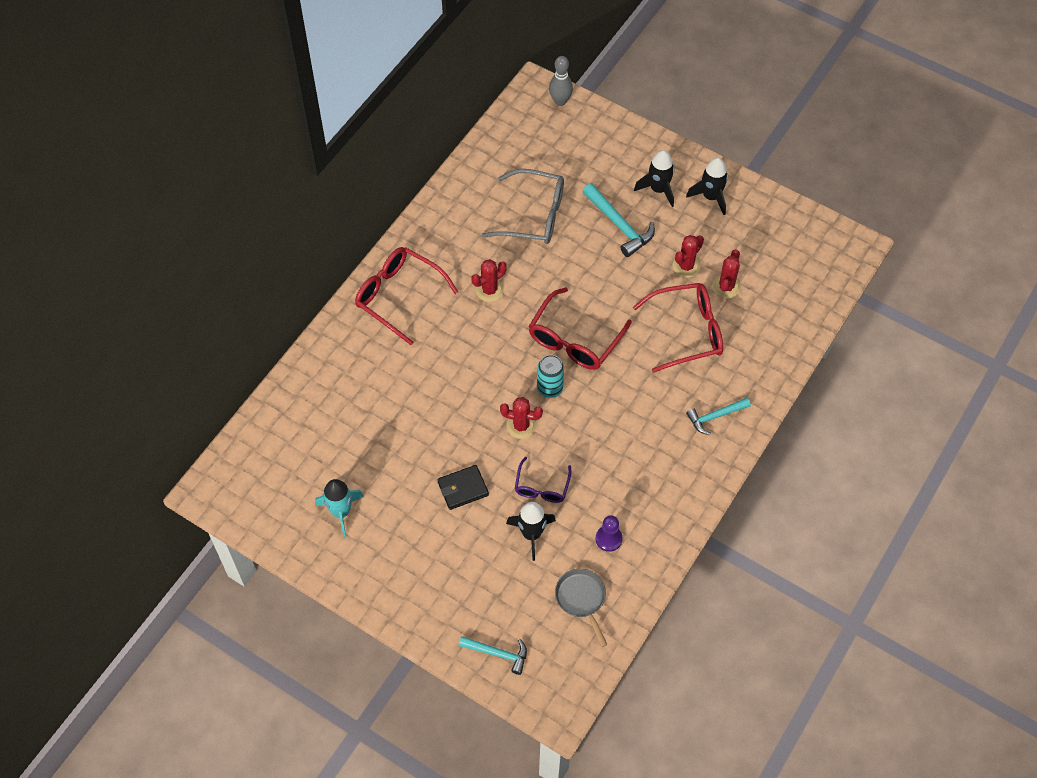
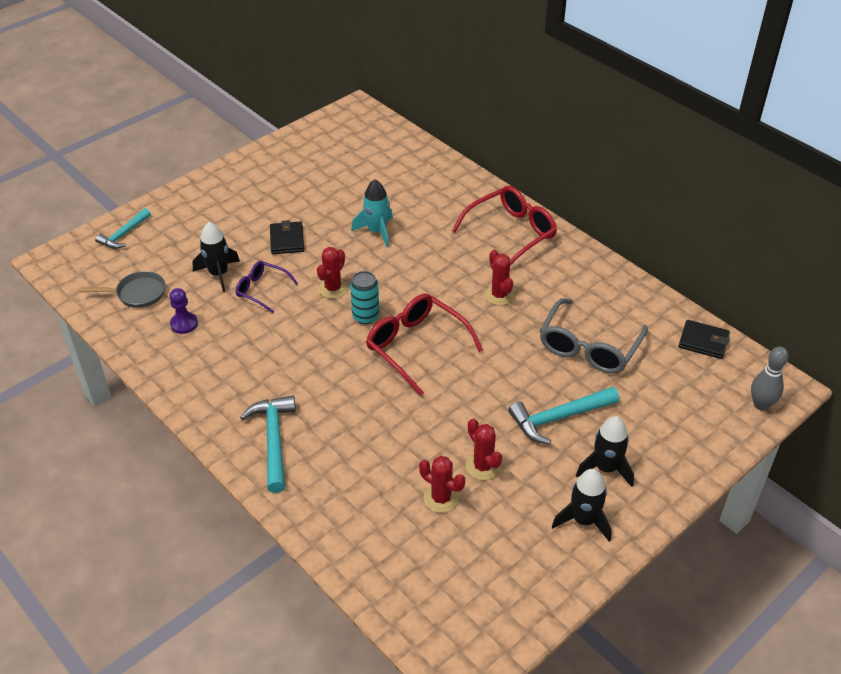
camera: 105 degrees right, 15 degrees down
turquoise rocket [315,479,364,538] -> turquoise rocket moved to [351,180,393,247]
red glasses [633,283,723,373] -> none
turquoise hammer [686,398,751,435] -> turquoise hammer [240,396,296,493], size x1.51
none -> black wallet [679,320,730,359]

